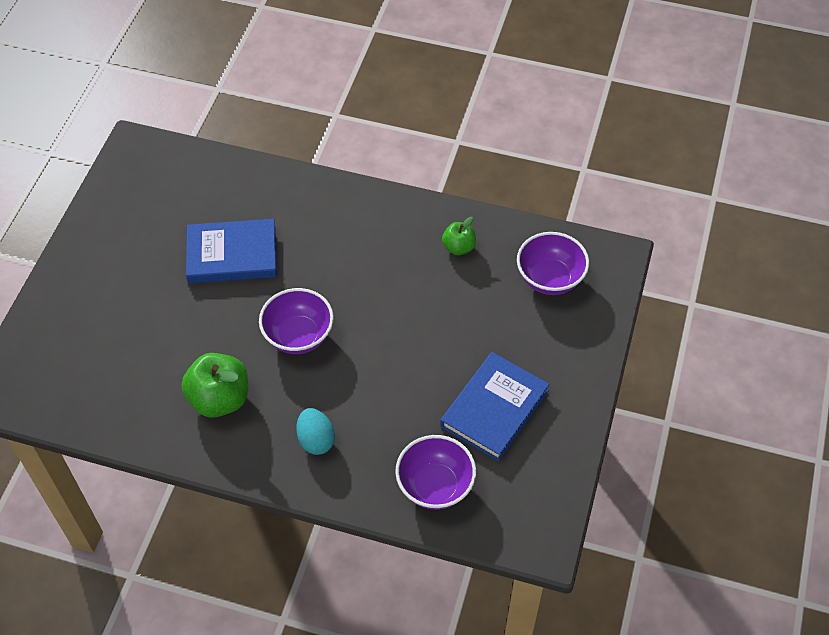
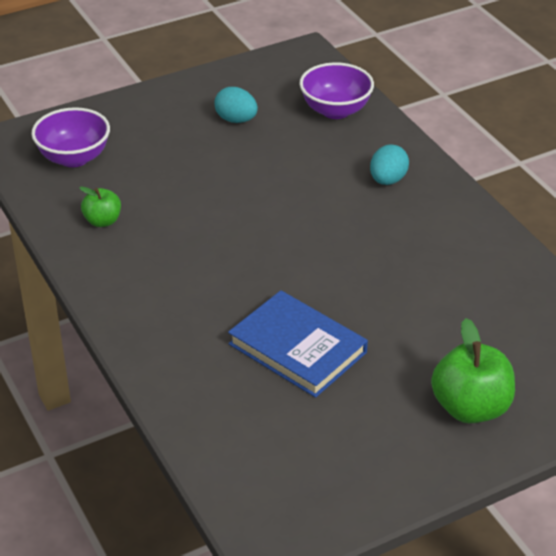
camera: 135 degrees left, 15 degrees down
green apple [182,353,248,418] -> green apple moved to [431,318,515,423]
purple bowl [259,288,334,354] -> none
blue book [440,352,550,461] -> turquoise egg [214,87,258,123]

